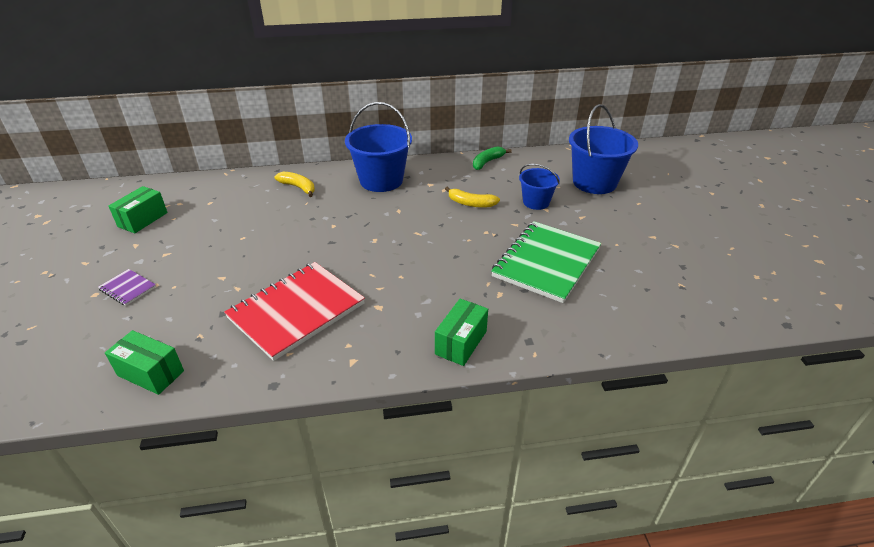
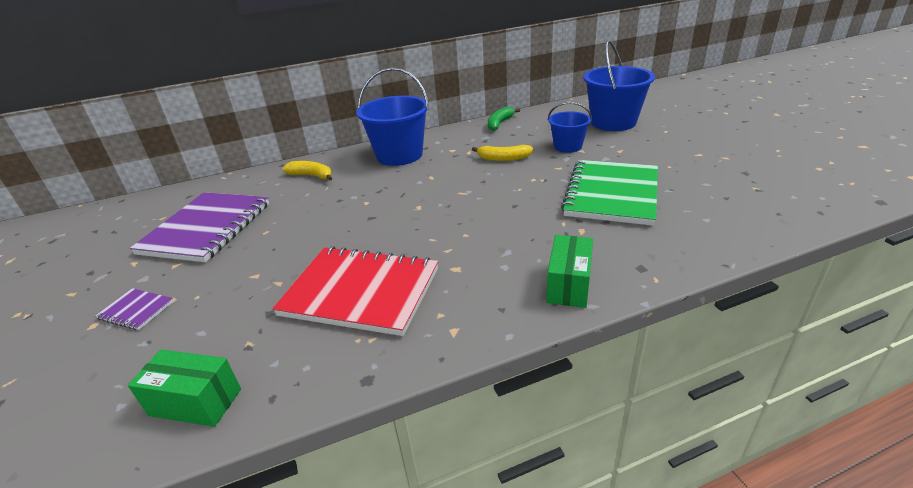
camera: 10 degrees left, 5 degrees down
green box [108,186,168,233] -> none
red notebook [224,262,365,361] -> red notebook turned 75 degrees clockwise [272,246,438,336]
none -> purple notebook [130,192,269,262]

